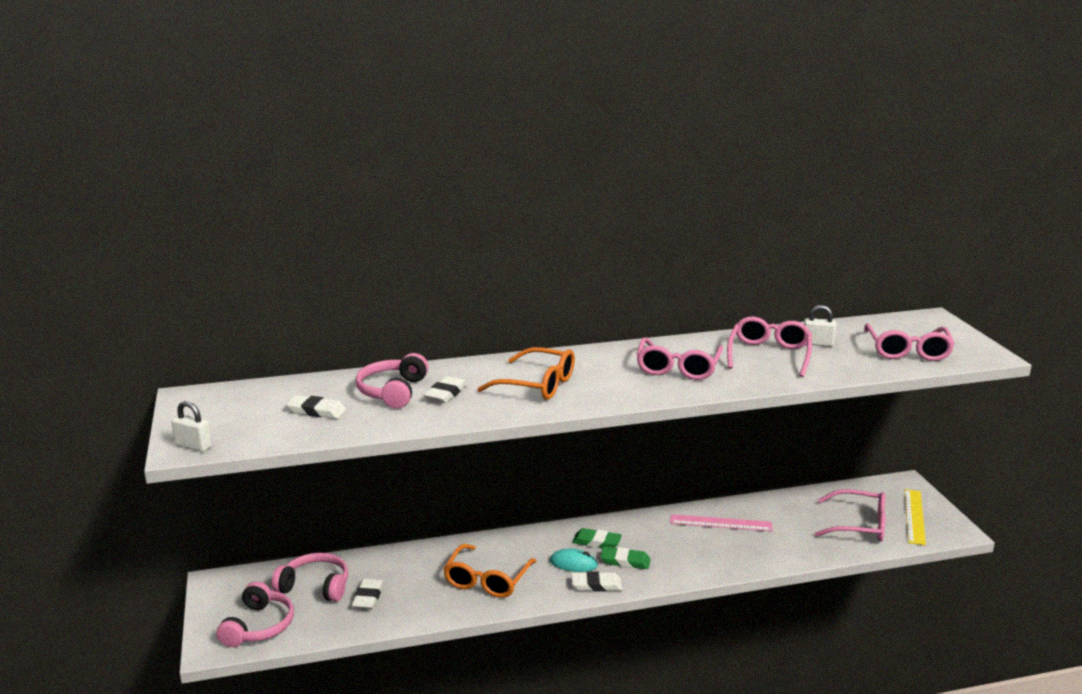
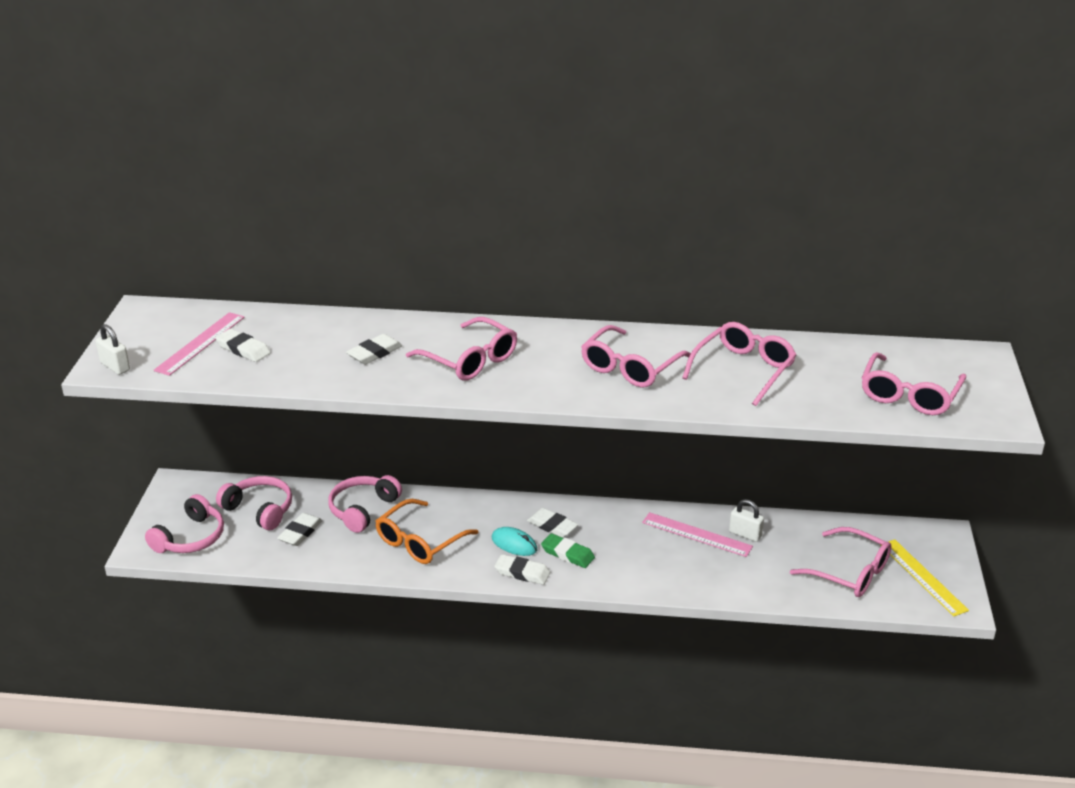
camera: 20 degrees right, 10 degrees up
pink headphones [356,353,429,408] -> pink headphones moved to [328,475,402,533]
orange glasses [477,347,575,400] -> pink glasses [406,317,517,381]
green eraser [572,528,622,548] -> white eraser [527,508,578,538]
white padlock [804,305,836,347] -> white padlock moved to [729,499,764,542]
yellow ruler [905,489,926,545] -> yellow ruler turned 60 degrees counterclockwise [880,539,969,616]
none -> pink ruler [154,312,245,376]

